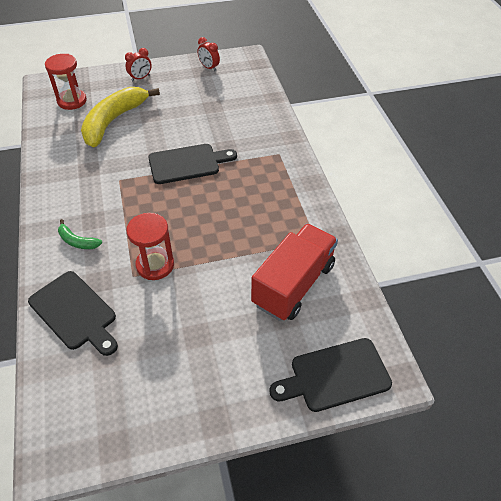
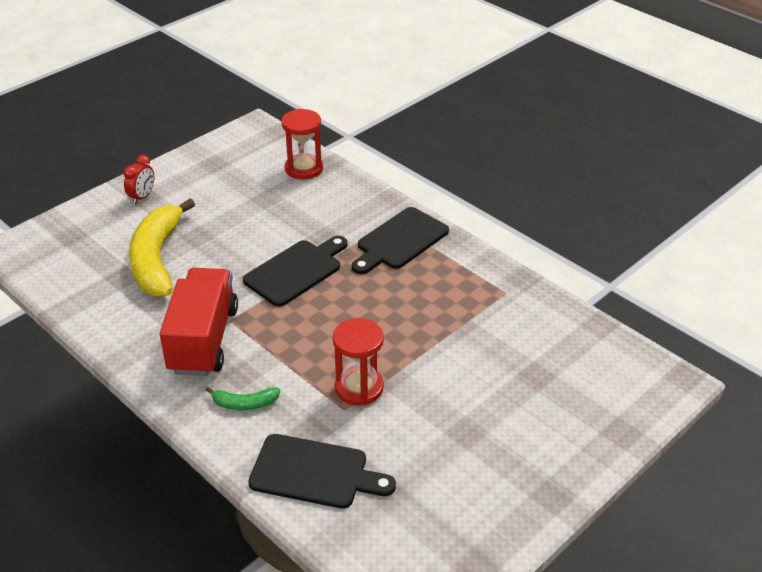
camera: 30 degrees left, 10 degrees down
red hourglass [45,54,87,110] -> red hourglass moved to [282,109,323,180]
red clock [197,37,220,71] -> none
red truck [251,224,338,321] -> red truck moved to [159,268,238,376]
black cutting board [269,338,392,412] -> black cutting board moved to [352,207,449,274]

